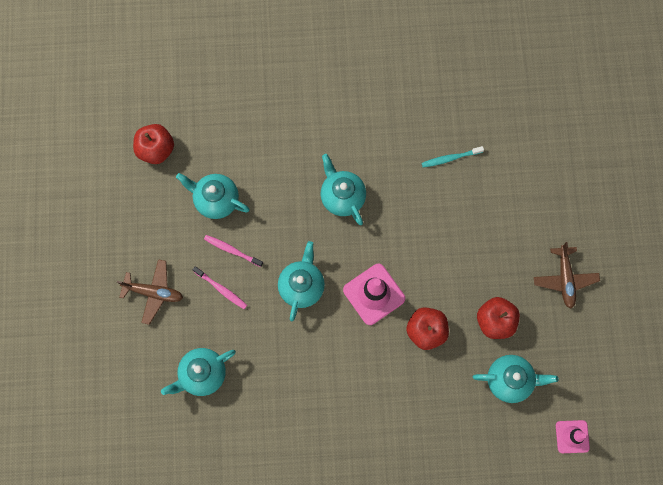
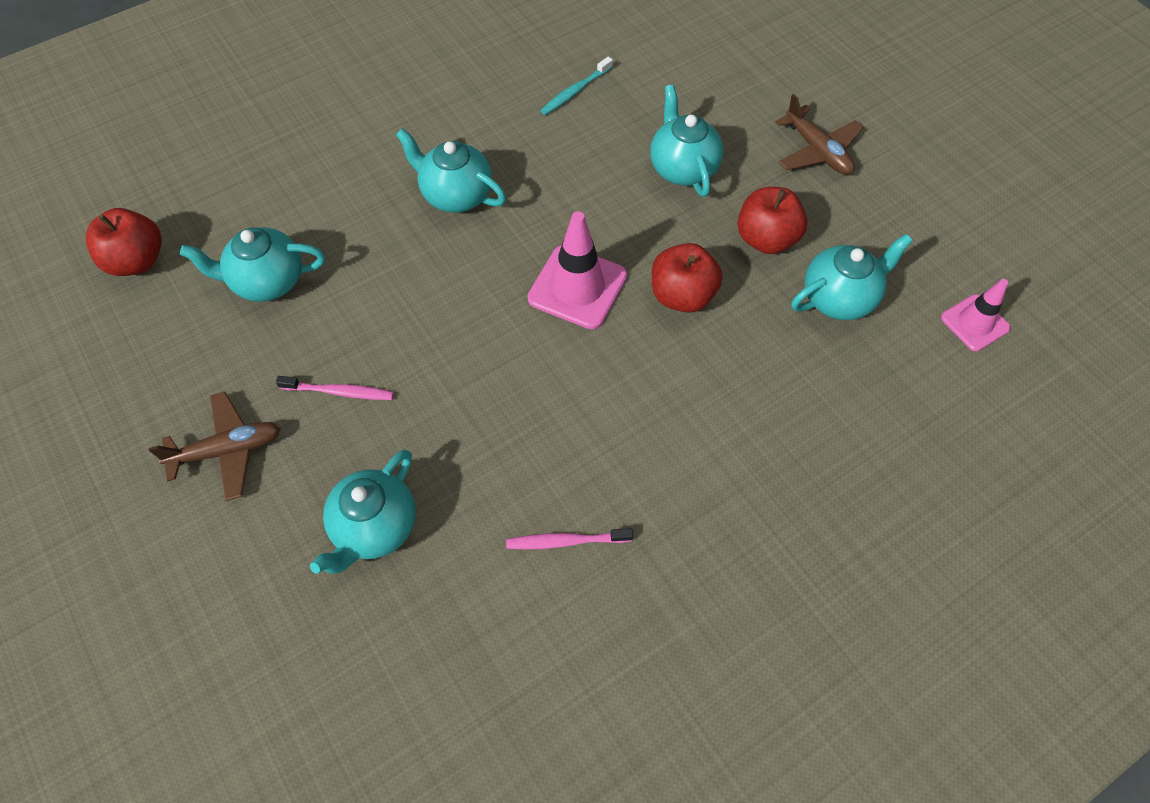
camera: 30 degrees left, 15 degrees down
pink toothbrush [204,235,263,267] -> pink toothbrush moved to [506,528,633,549]
turquoise teapot [278,241,325,321] -> turquoise teapot moved to [650,84,723,197]

